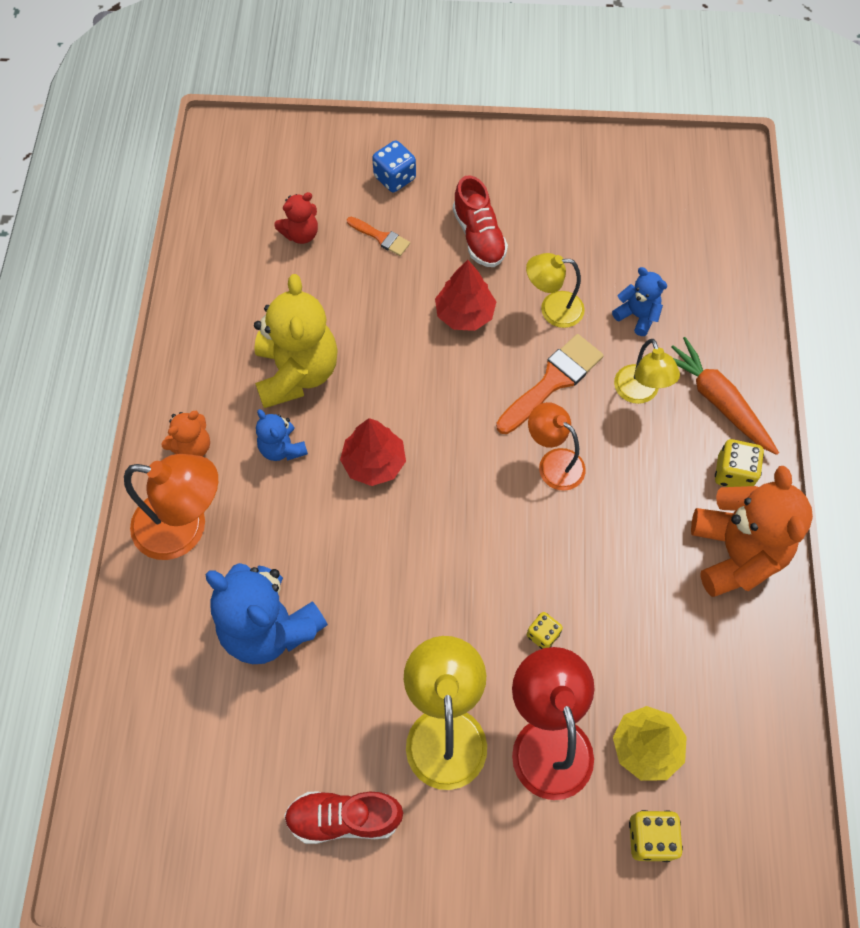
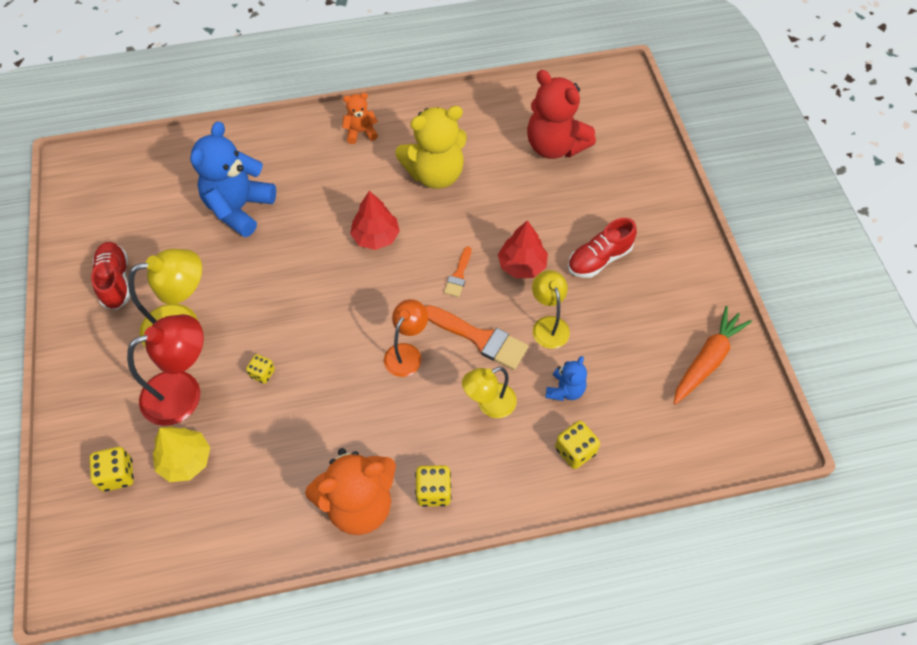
camera: 75 degrees right, 5 degrees down
orange lamp [124,454,218,560] -> none
orange teddy bear [162,411,210,457] -> orange teddy bear turned 135 degrees clockwise [342,93,378,144]
blue teddy bear [256,409,308,461] -> none
red teddy bear [274,192,318,244] -> red teddy bear [527,70,596,159], size x1.98
orange brush [347,217,410,256] -> orange brush moved to [444,246,472,297]
blue dice [372,140,416,192] -> none
orange carrot [672,337,779,455] -> orange carrot moved to [674,306,752,405]
none -> yellow dice [555,421,600,469]

